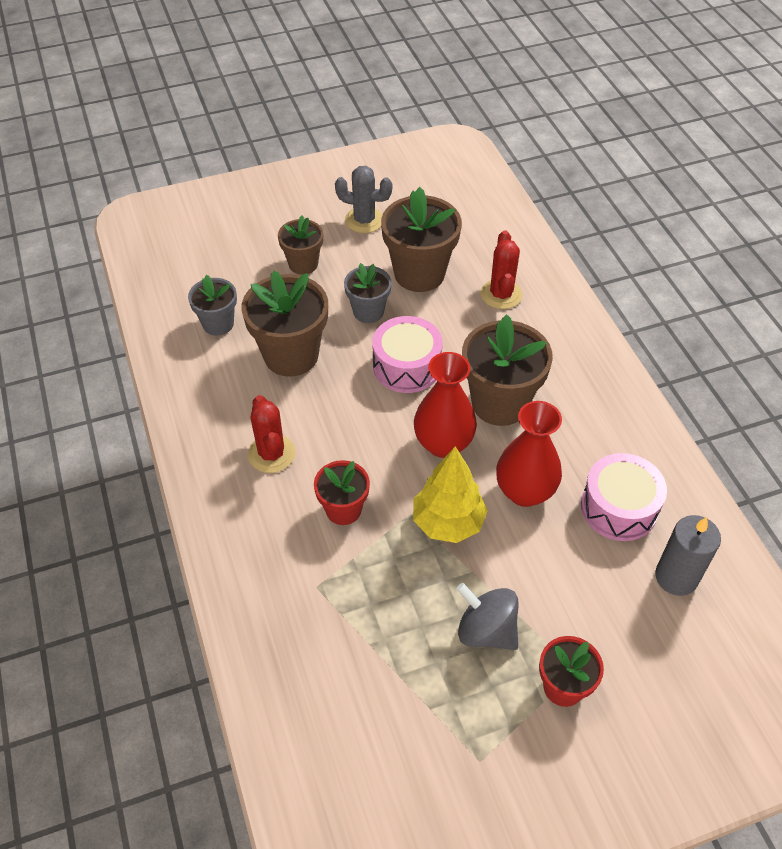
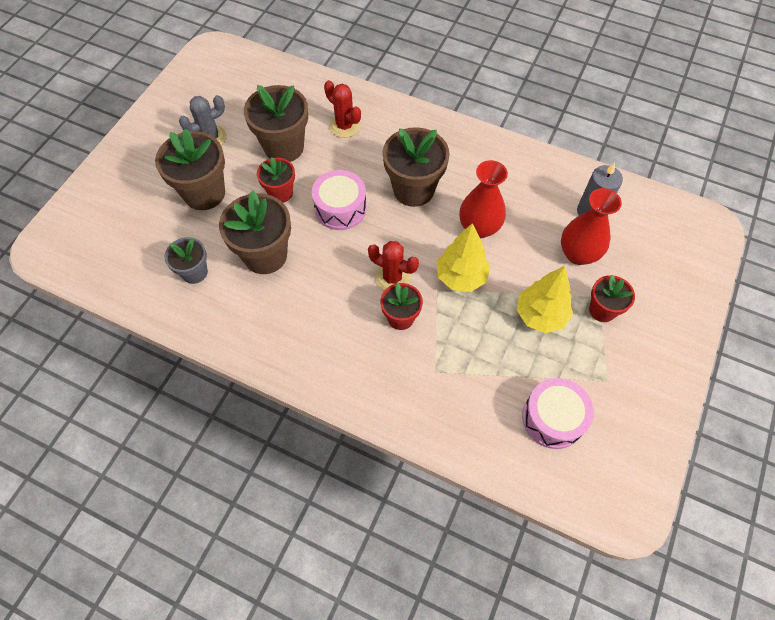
camera: 45 degrees left, 10 degrees up
red cactus [248,395,296,473] -> red cactus moved to [368,241,419,291]
brown flower pot [278,216,323,275] -> brown flower pot [155,128,225,210], size x1.71
grey flower pot [344,263,392,323] -> red flower pot [257,157,295,203]
red vase [414,352,477,458] -> red vase moved to [561,188,622,265]
grey spinning top [456,583,518,650] -> yellow tree [517,266,573,333]
pink drum [581,453,667,541] -> pink drum moved to [522,378,594,449]

